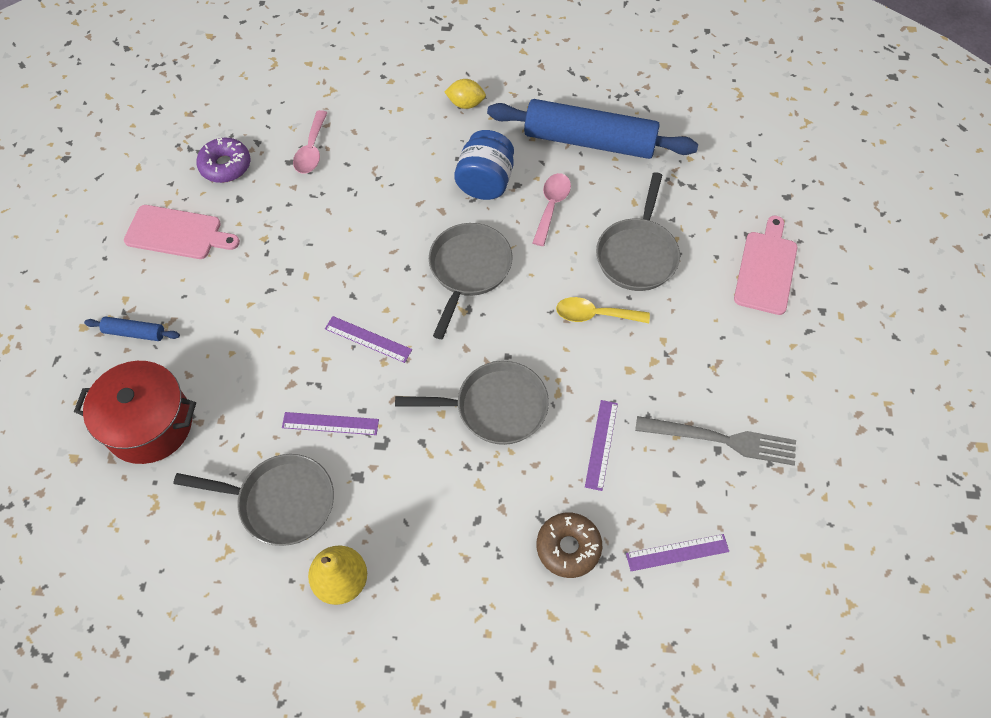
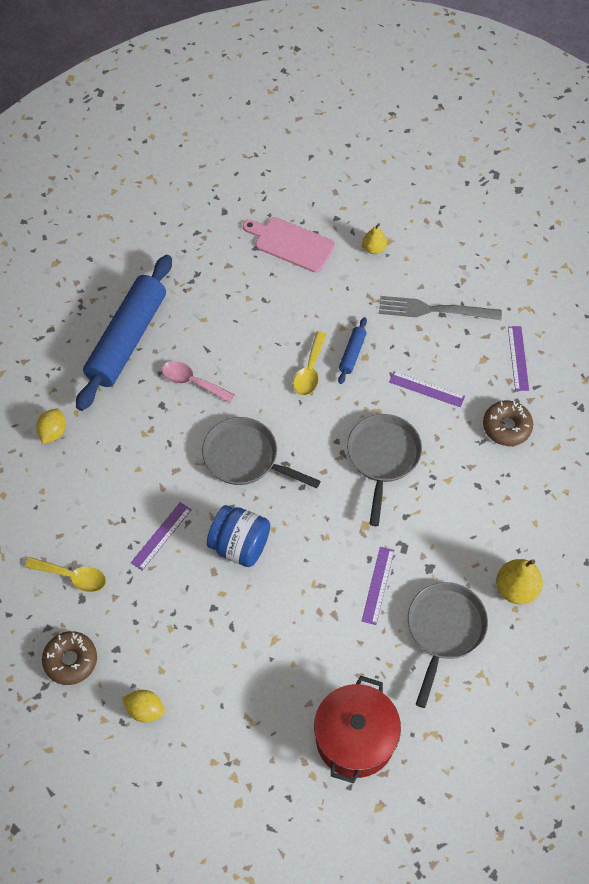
camera: 80 degrees left, 0 degrees up
blue rolling pin [84,317,180,341] -> blue rolling pin moved to [338,317,367,384]
pink cutting board [124,205,240,259] -> yellow lemon [122,690,165,722]
purple donut [196,138,250,183] -> brown donut [42,631,97,685]
pink spoon [293,110,327,174] -> yellow spoon [25,557,106,592]
purple ruler [325,316,412,363] -> purple ruler moved to [131,502,192,571]
blue jar [454,130,514,200] -> blue jar moved to [207,505,270,567]
grey pan [596,172,680,291] -> none
grey fork [635,416,796,466] -> grey fork turned 105 degrees counterclockwise [379,296,502,320]
none -> yellow pear [363,223,387,254]

